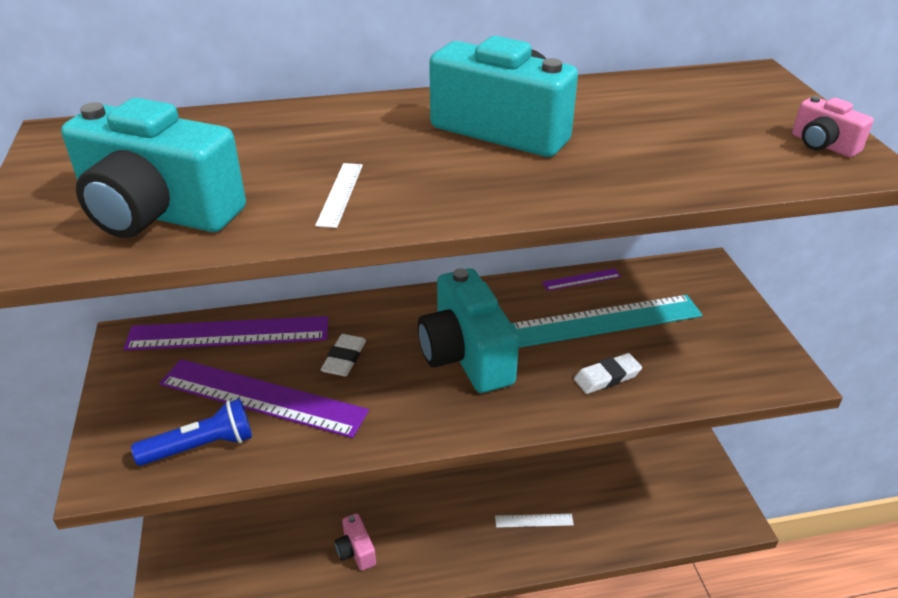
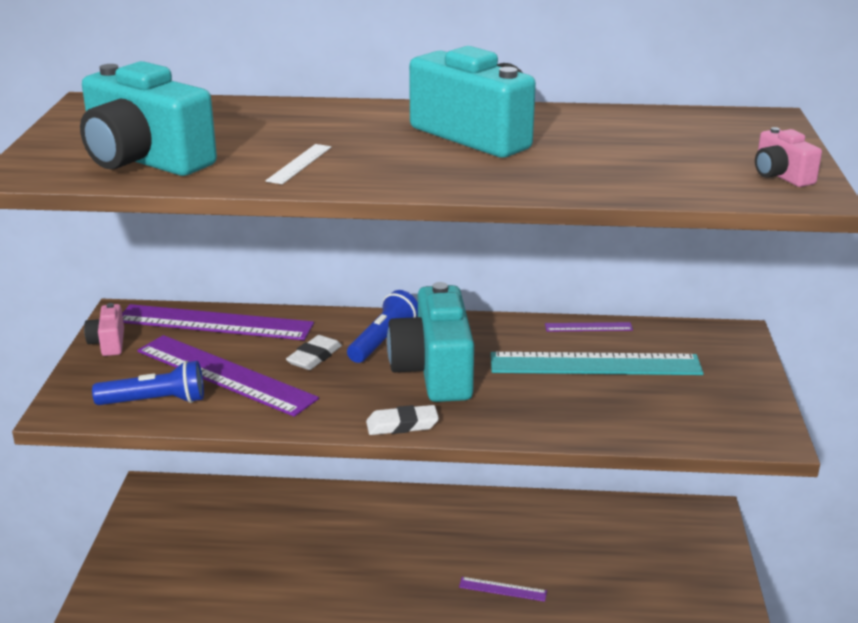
camera: 15 degrees right, 10 degrees down
pink camera [335,513,376,571] -> pink camera moved to [84,303,124,356]
white ruler [495,514,574,528] -> purple ruler [459,577,547,602]
white eraser [574,353,642,394] -> white eraser moved to [366,405,439,435]
none -> blue flashlight [347,290,418,363]

